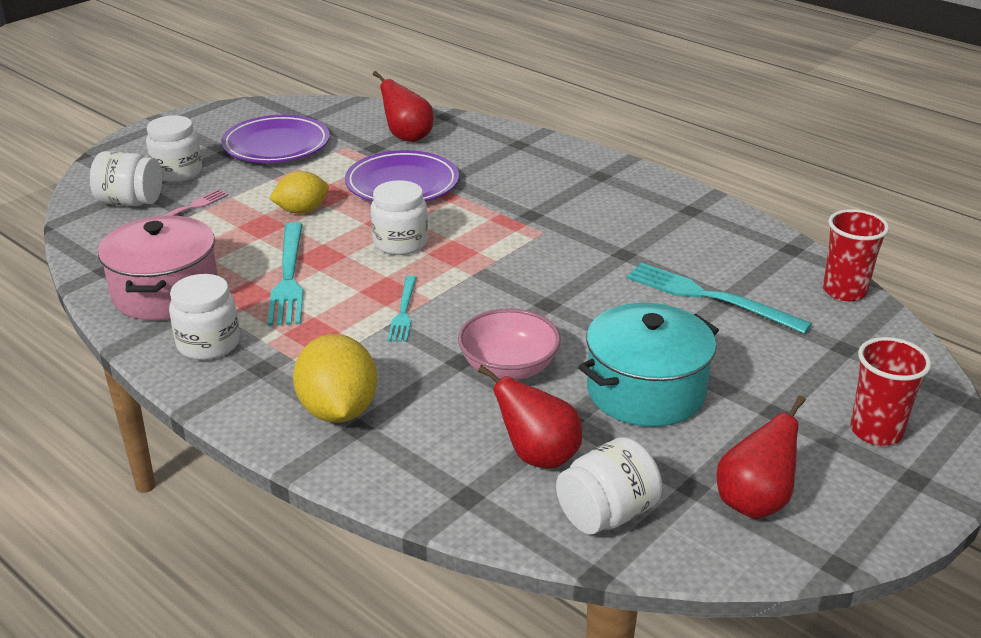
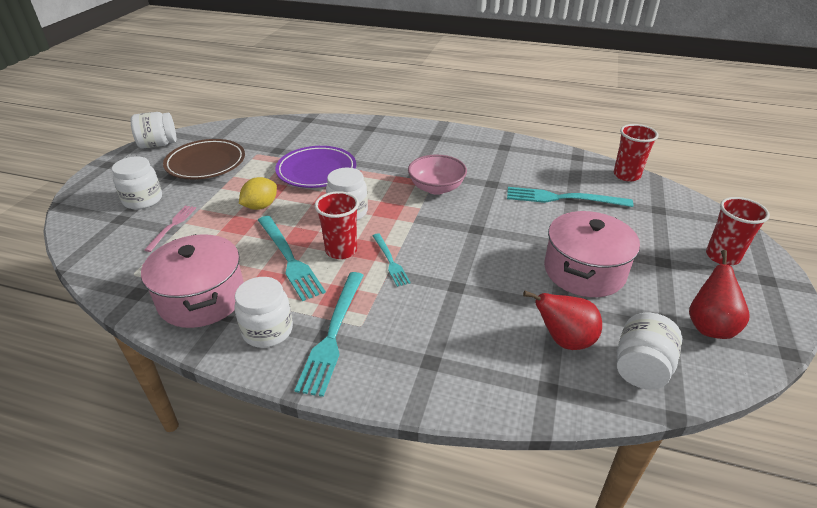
camera: 25 degrees left, 5 degrees up
white jar [90,151,162,206] -> white jar moved to [131,112,176,149]
purple plate [221,115,330,163] -> brown plate [163,139,245,180]
yellow lemon [293,334,377,423] -> none
red pear [373,71,434,142] -> none
pink bowl [458,308,561,380] -> pink bowl moved to [408,155,467,195]
turquoise pot [578,303,719,427] -> pink pot [544,211,640,297]
none -> turquoise fork [295,272,364,397]
none -> red cup [315,191,359,259]

